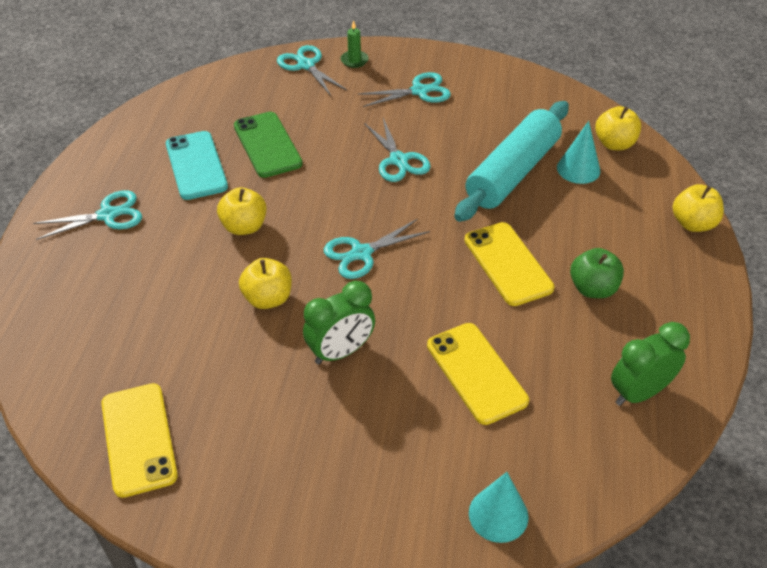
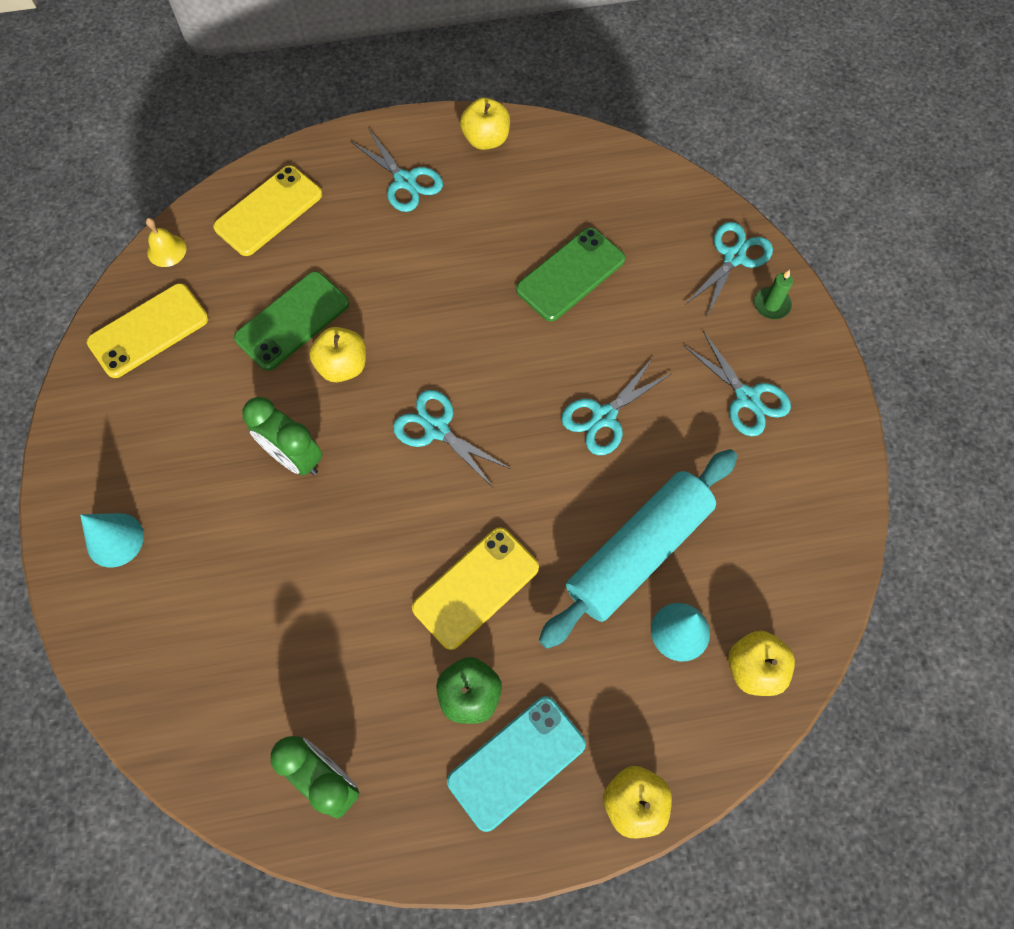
camera: 70 degrees right, 20 degrees up
turquoise phone [166,131,228,200] -> turquoise phone moved to [447,696,586,832]
yellow apple [217,187,267,235] -> yellow apple moved to [460,98,510,150]
yellow phone [427,323,529,425] -> yellow phone moved to [213,165,322,256]
turquoise rolling pin [454,101,569,222] -> turquoise rolling pin turned 60 degrees counterclockwise [539,449,737,649]
turquoise cone [469,472,529,543] -> turquoise cone moved to [80,513,144,568]
none -> yellow bell [146,218,186,267]
none -> green phone [234,271,349,371]

